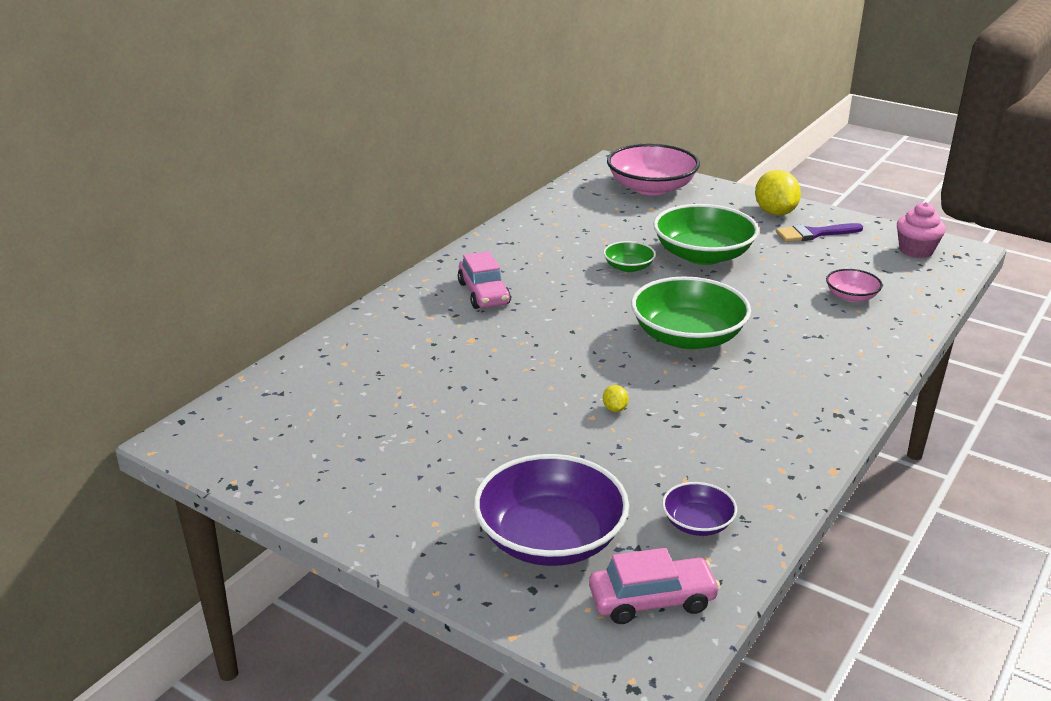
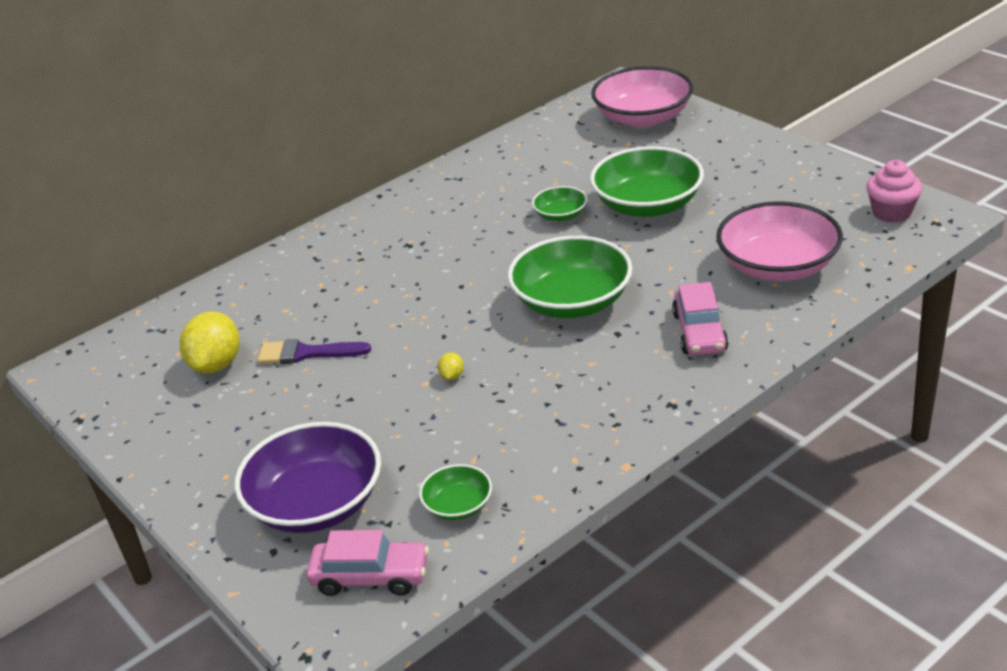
camera: 20 degrees right, 5 degrees up
pink car [458,251,511,309] -> pink car moved to [672,282,728,356]
purple bowl [662,482,737,536] -> green bowl [419,464,492,520]
yellow lemon [755,170,801,216] -> yellow lemon moved to [180,312,240,373]
purple brush [776,223,863,242] -> purple brush moved to [257,339,371,364]
pink bowl [826,269,883,302] -> pink bowl [716,201,843,281], size x2.02

